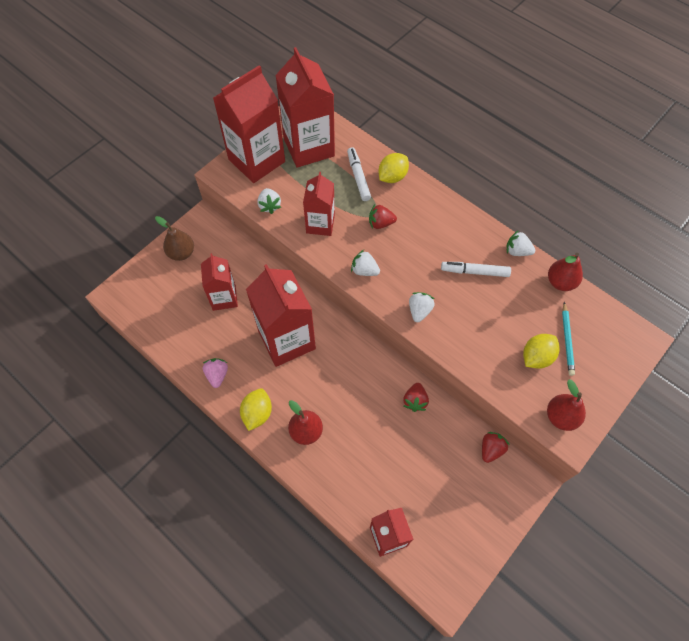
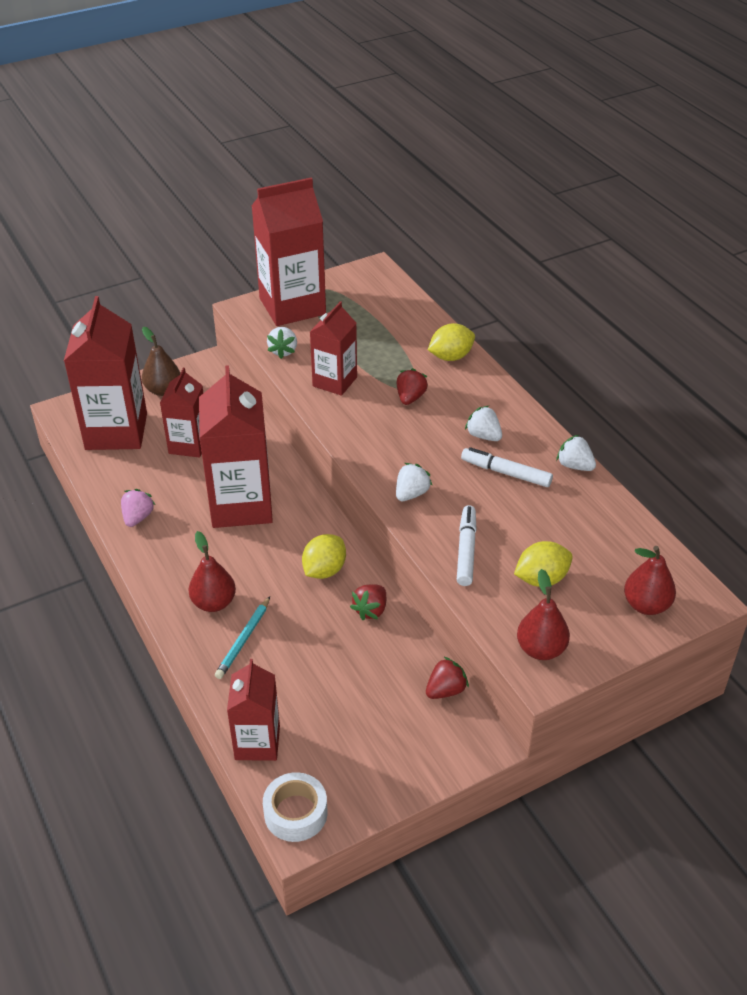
camera: 20 degrees right, 20 degrees down
yellow lemon [240,388,272,431] -> yellow lemon moved to [302,534,346,579]
red carton [275,47,335,168] -> red carton moved to [64,296,147,450]
white marker [347,147,371,201] -> white marker moved to [457,505,477,586]
white strawberry [351,250,380,276] -> white strawberry moved to [465,406,502,441]
red strawberry [369,204,397,229] -> red strawberry turned 90 degrees clockwise [397,368,428,405]
red pear [548,253,583,291] -> red pear moved to [624,546,676,615]
turquoise pencil [562,302,575,376] -> turquoise pencil moved to [215,597,270,679]
none -> white tape [263,772,327,842]

